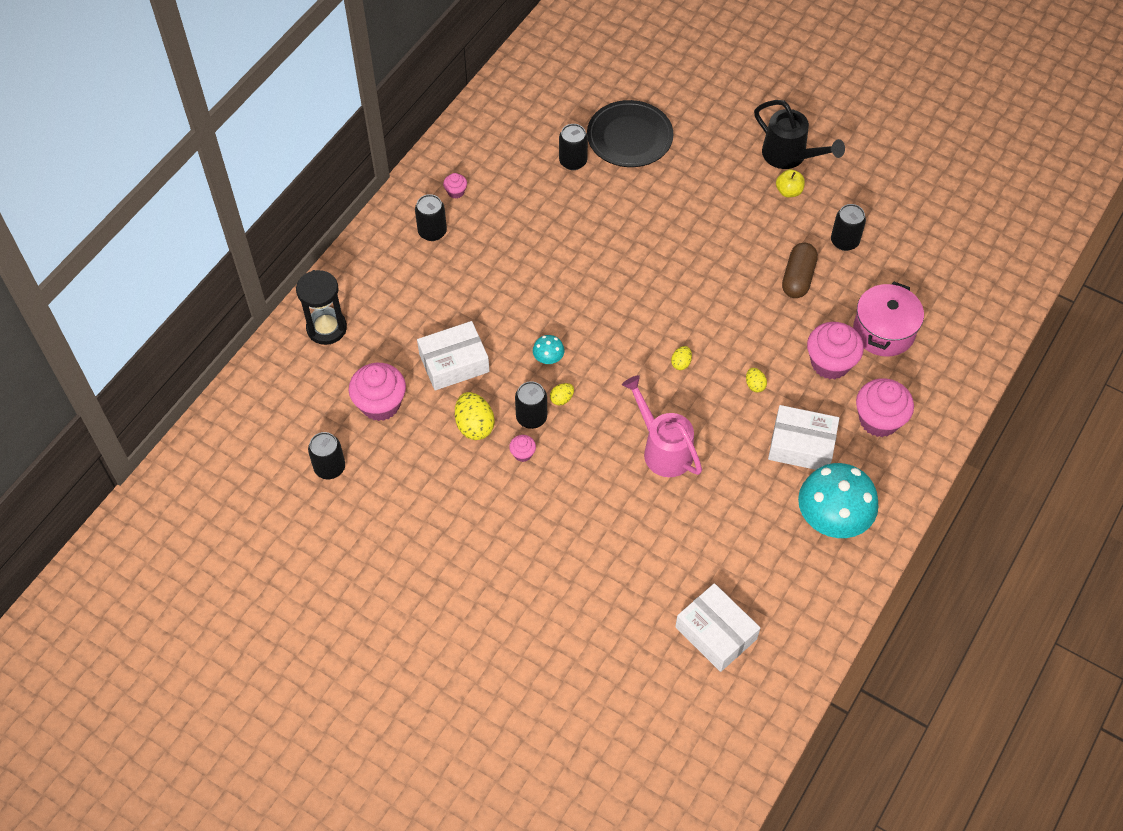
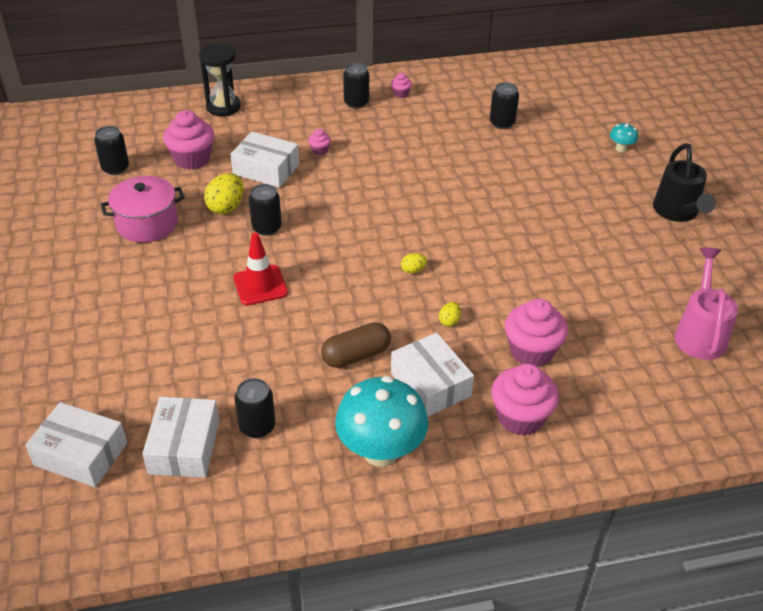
camera: 45 degrees right, 15 degrees down
pink cupcake [509,435,536,462] -> pink cupcake moved to [308,129,331,155]
turquoise mushroom [533,335,565,365] -> turquoise mushroom moved to [610,123,638,152]
yellow egg [550,383,574,405] -> none
black plate [587,100,673,167] -> none
pink watering can [622,375,702,477] -> pink watering can moved to [674,248,738,360]
yellow apple [776,169,805,197] -> none
brown capsule [782,243,818,298] -> brown capsule moved to [321,322,391,368]
black can [831,204,866,251] -> black can moved to [234,378,275,438]
pink pot [853,282,924,357] -> pink pot moved to [101,176,185,243]
none -> white box [25,402,127,487]
none -> red traffic cone [233,233,288,305]

